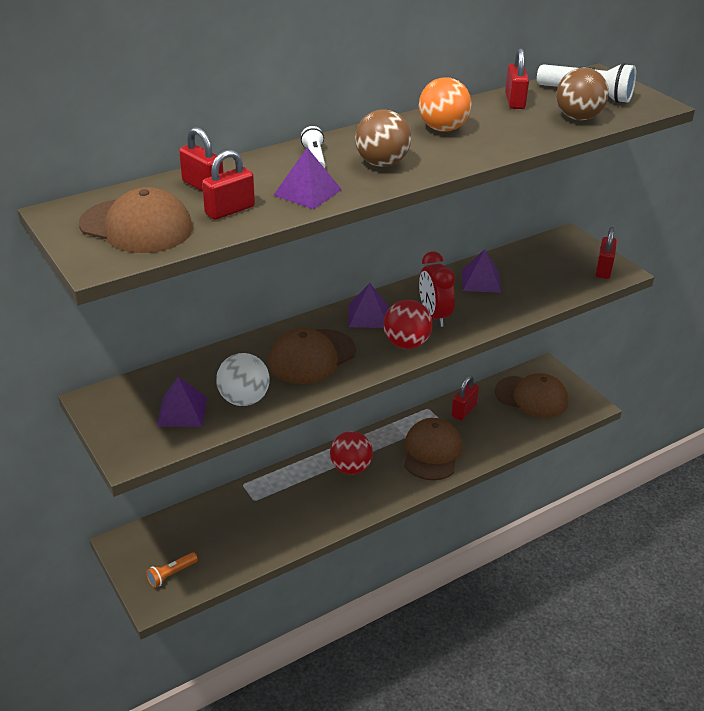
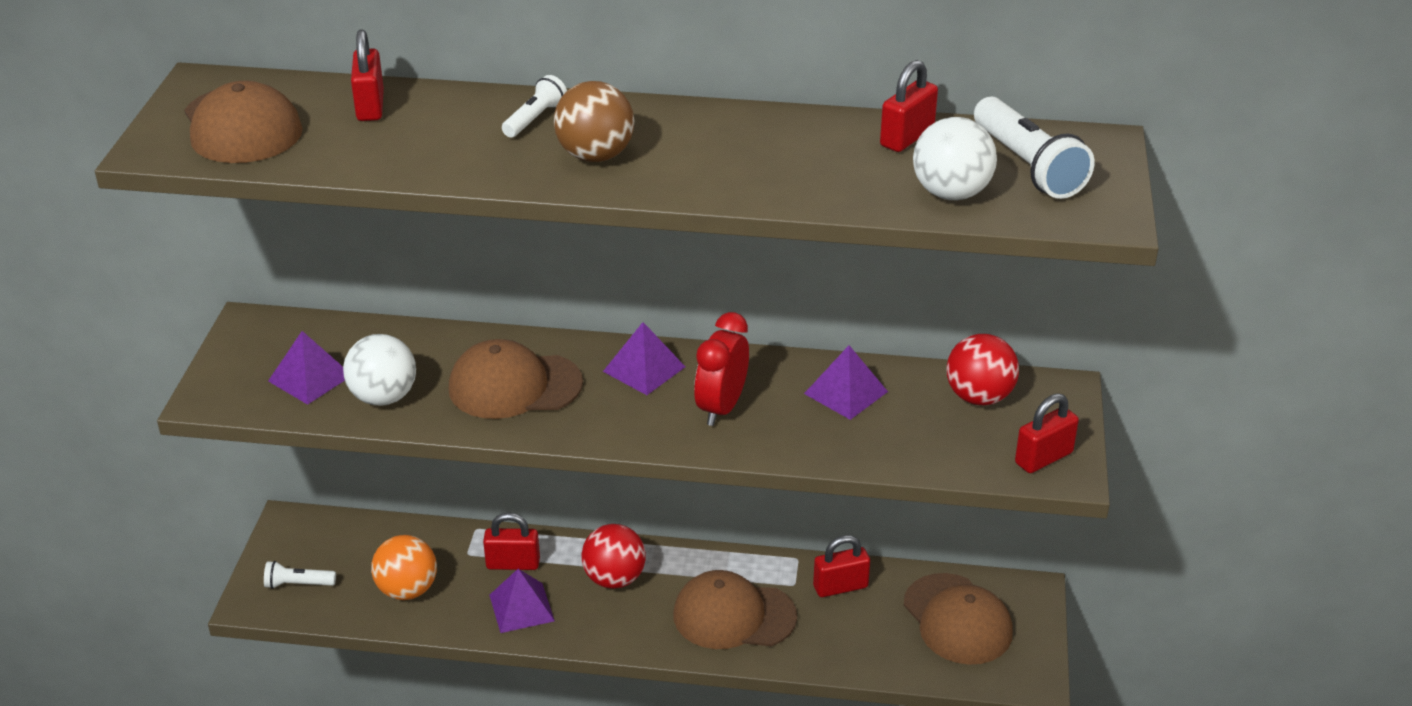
camera: 40 degrees right, 0 degrees up
orange flashlight [146,552,198,588] -> white flashlight [264,561,336,589]
red padlock [202,150,255,220] -> red padlock moved to [483,513,540,570]
purple pyramid [274,147,342,209] -> purple pyramid moved to [490,569,555,633]
red ball [383,300,433,349] -> red ball moved to [947,334,1019,405]
brown cap [404,418,463,480] -> brown cap turned 135 degrees counterclockwise [673,570,797,649]
orange ball [419,77,472,132] -> orange ball moved to [371,535,437,600]
brown ball [556,68,609,120] -> white ball [913,117,997,200]

